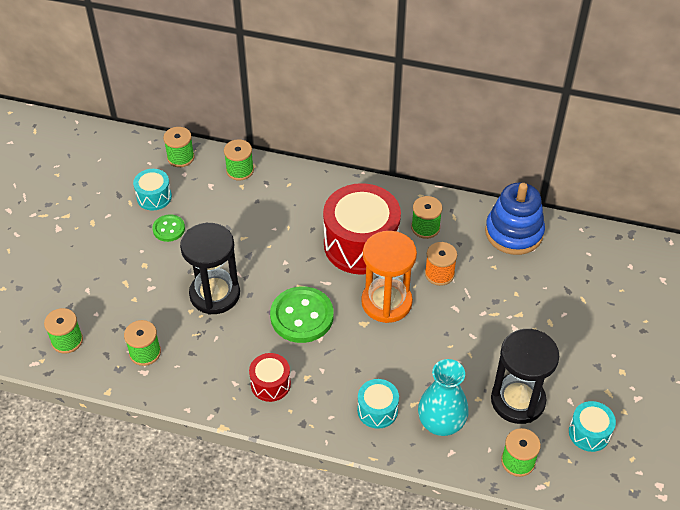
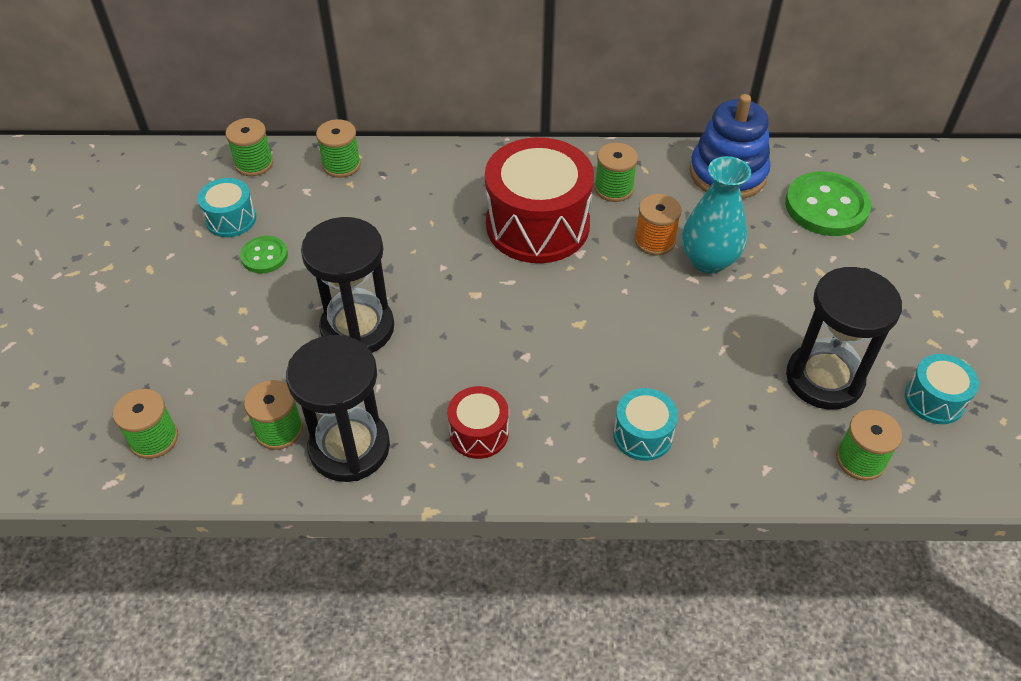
camera: 15 degrees left, 0 degrees up
green button [270,286,334,343] -> green button moved to [785,172,871,236]
orange hourglass [361,231,417,323] -> none
turquoise vase [418,359,469,436] -> turquoise vase moved to [682,156,751,274]
none -> black hourglass [286,335,390,482]

